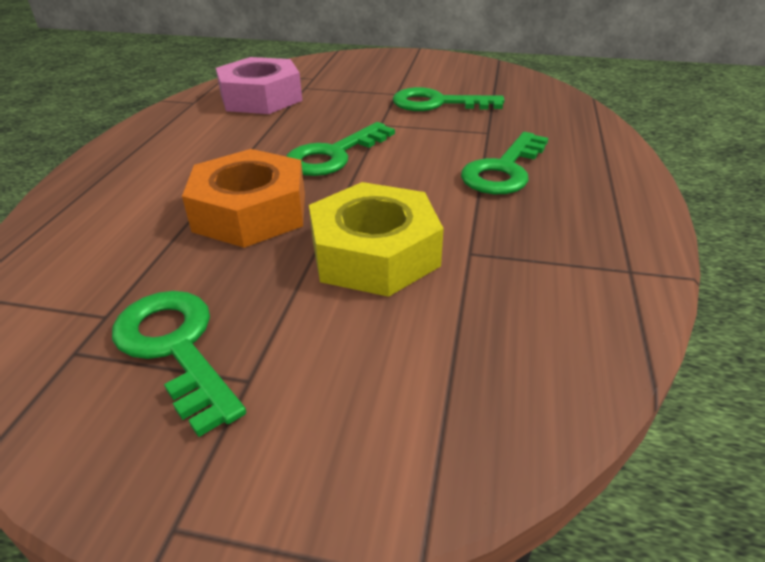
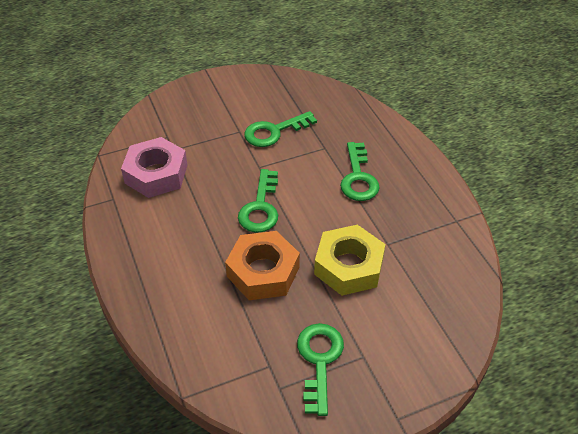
camera: 35 degrees left, 10 degrees up
green key [112,291,246,437] -> green key turned 75 degrees clockwise [297,323,344,416]

